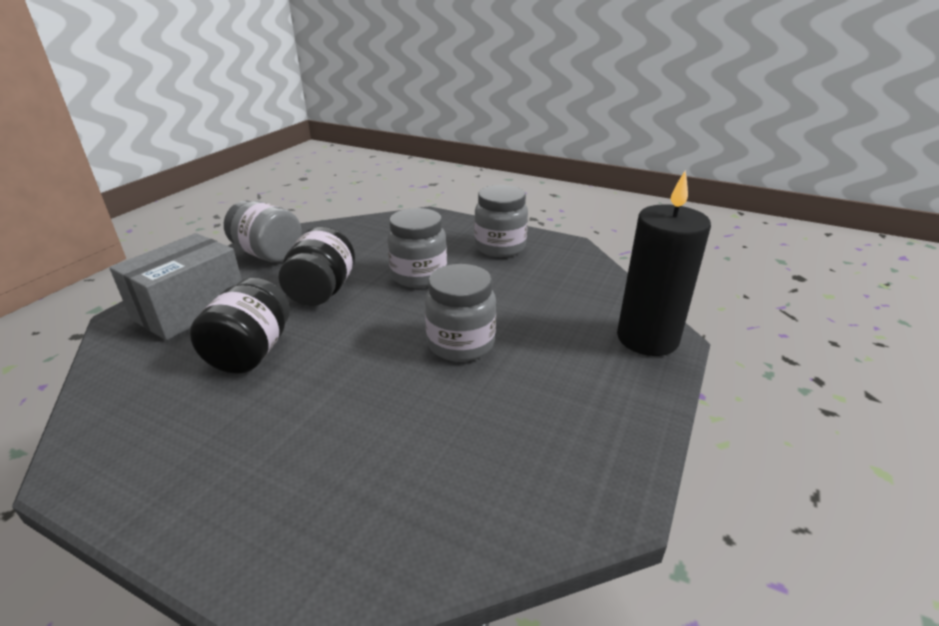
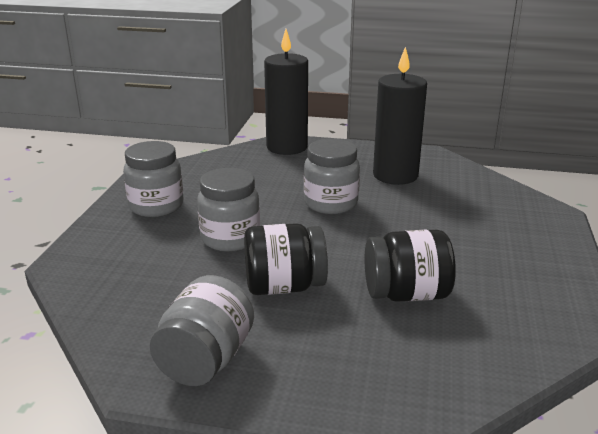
camera: 105 degrees left, 5 degrees down
grey box [110,233,242,340] -> none
none -> black candle [373,46,427,185]

